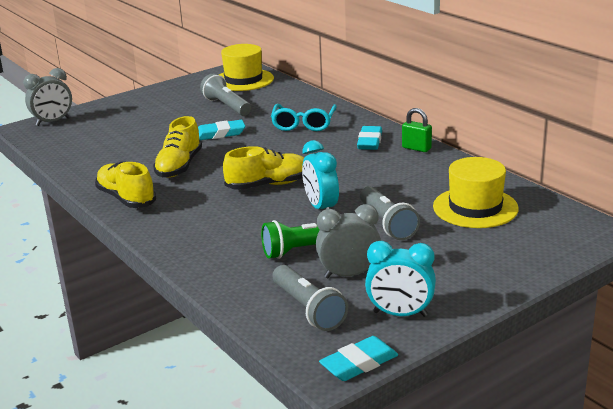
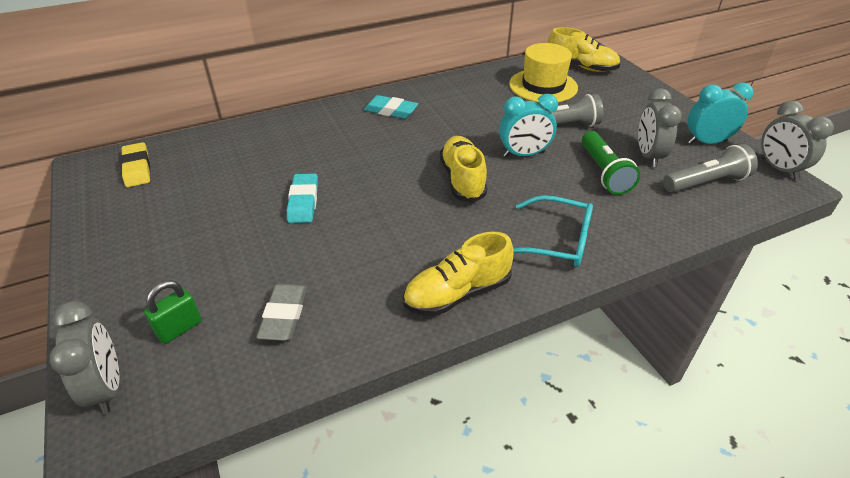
camera: 80 degrees left, 15 degrees up
yellow shoe [153,116,202,178] -> yellow shoe moved to [548,27,620,72]
grey flashlight [200,74,251,116] -> none
yellow hat [219,44,274,91] -> yellow eraser [120,142,150,187]
turquoise glasses [271,104,337,131] -> turquoise glasses moved to [513,195,593,267]
turquoise eraser [319,336,398,381] -> grey clock [761,101,834,180]
turquoise clock [365,241,436,317] -> turquoise clock turned 120 degrees counterclockwise [688,82,754,144]
green padlock [402,108,432,152] -> green padlock moved to [144,280,202,344]
none -> grey eraser [256,284,307,341]

